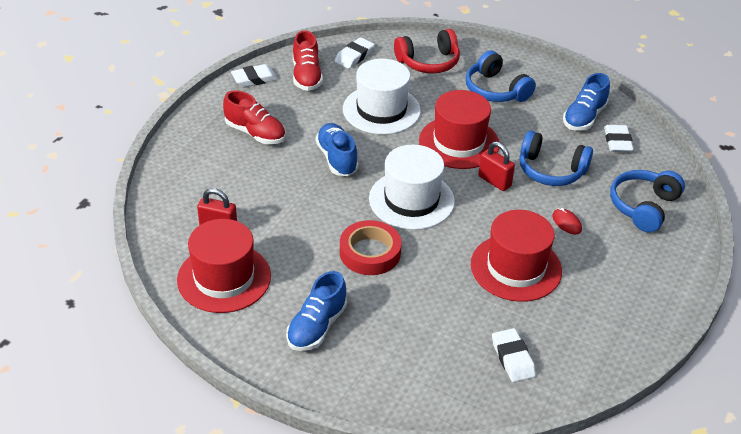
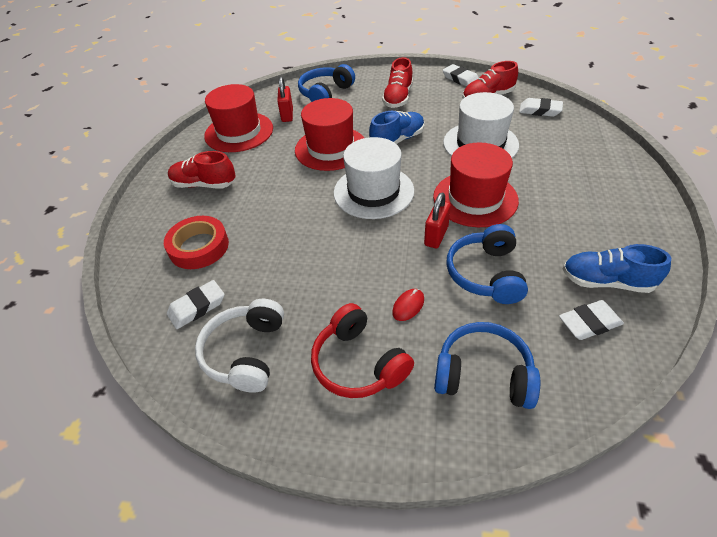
camera: 75 degrees right, 5 degrees up
blue shoe [286,271,347,351] -> red shoe [168,151,236,188]
red tape [340,220,402,275] -> red tape moved to [164,216,229,269]
red headphones [394,29,460,73] -> red headphones moved to [311,303,414,398]
blue headphones [466,50,536,102] -> blue headphones moved to [298,64,355,102]
red hat [471,210,562,302] -> red hat moved to [295,98,364,171]
none -> white headphones [195,299,284,393]

